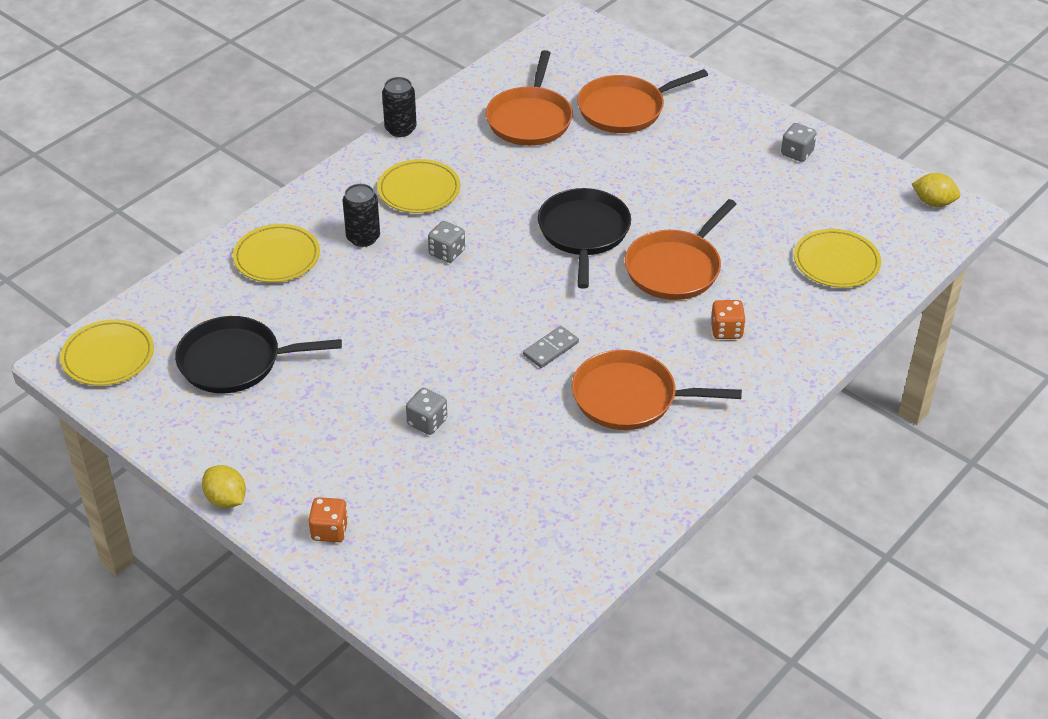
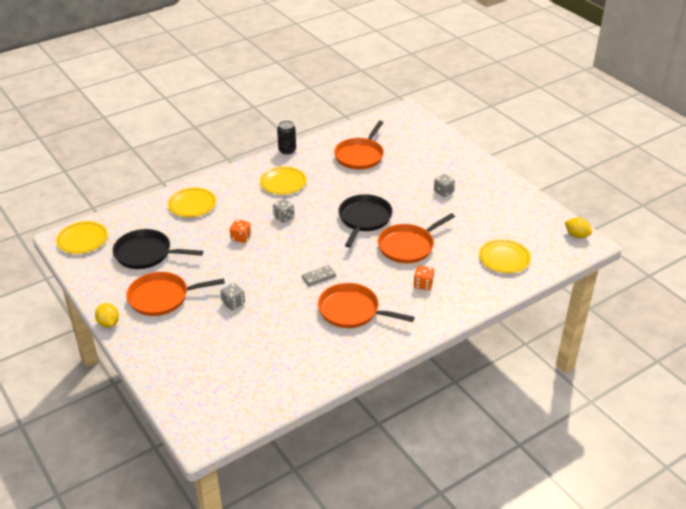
camera: 15 degrees right, 5 degrees down
orange dice [308,497,348,542] -> orange dice moved to [230,219,251,243]
black can [342,184,380,247] -> none
orange pan [577,69,708,133] -> orange pan moved to [126,272,225,316]
grey dice [781,123,817,162] -> grey dice moved to [434,174,455,197]

